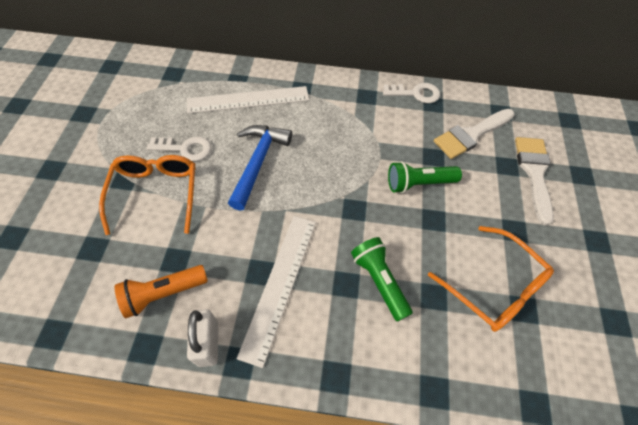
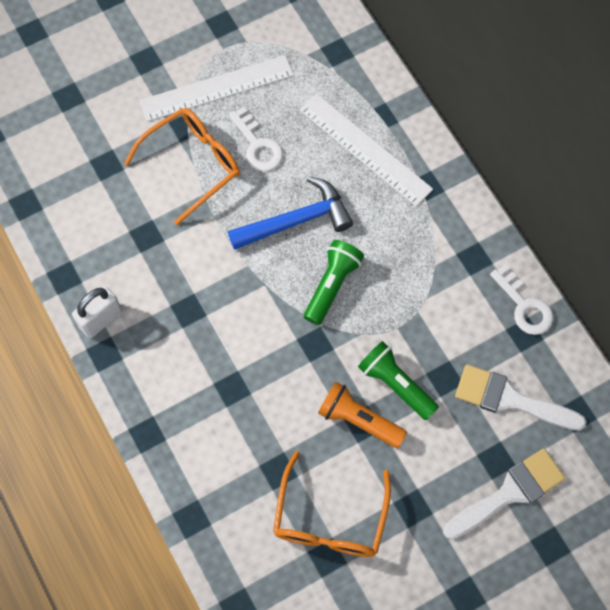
camera: 55 degrees right, 10 degrees up
orange flashlight [115,265,208,318] -> orange flashlight moved to [318,381,407,448]
white ruler [237,216,316,368] -> white ruler moved to [139,55,294,122]
green flashlight [351,237,413,322] -> green flashlight moved to [304,240,364,325]

